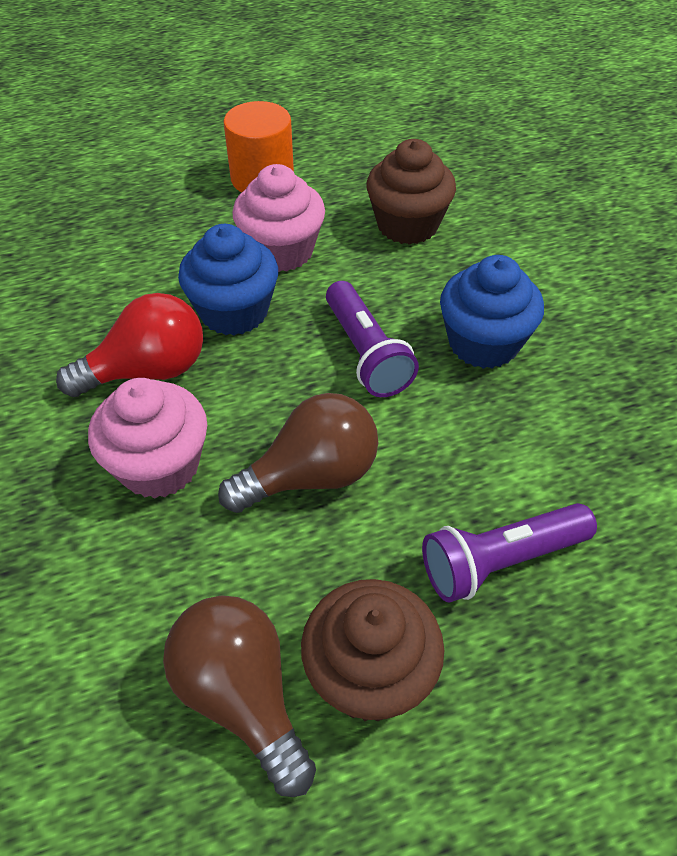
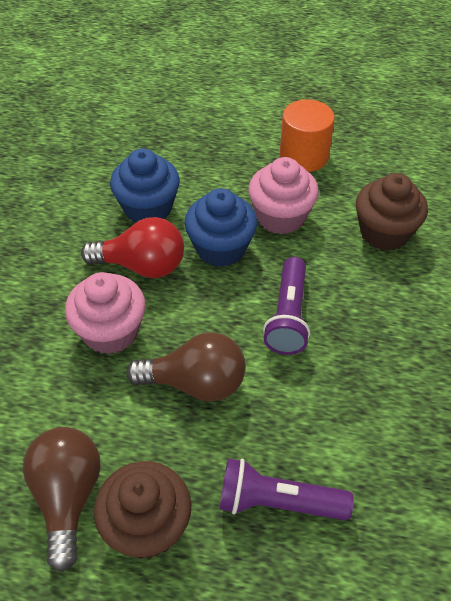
camera: 30 degrees right, 0 degrees up
blue cupcake [440,255,544,369] -> blue cupcake moved to [110,148,180,222]

